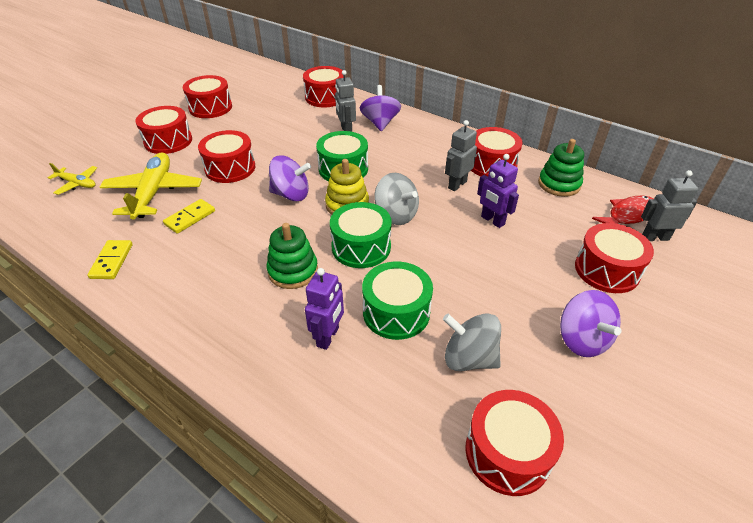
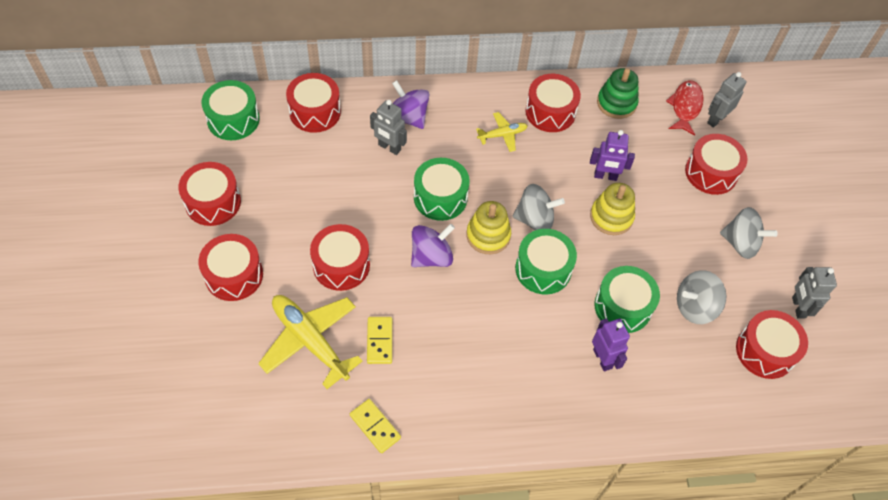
camera: 45 degrees left, 15 degrees up
yellow plane [48,163,97,195] -> yellow plane moved to [476,112,528,152]
green stacking toy [267,223,318,289] -> none
grey robot [445,120,477,191] -> grey robot moved to [792,267,837,318]
purple spinning top [560,290,621,357] -> grey spinning top [720,207,778,259]
none -> green drum [202,80,260,140]
none -> yellow stacking toy [590,183,635,235]

